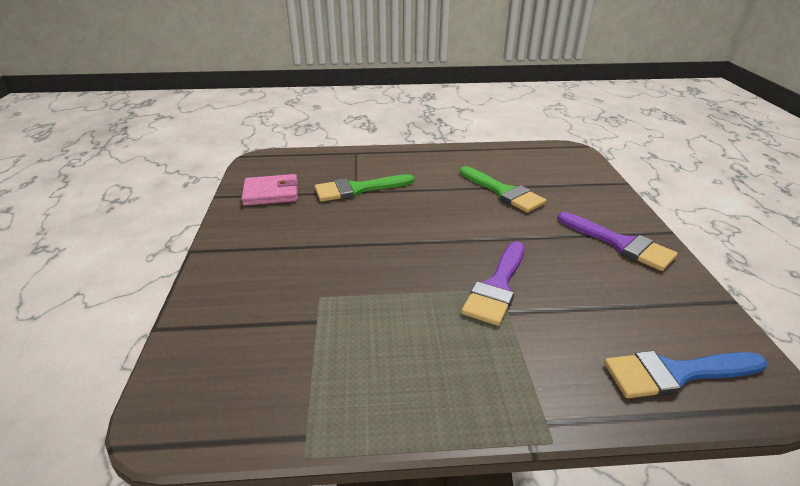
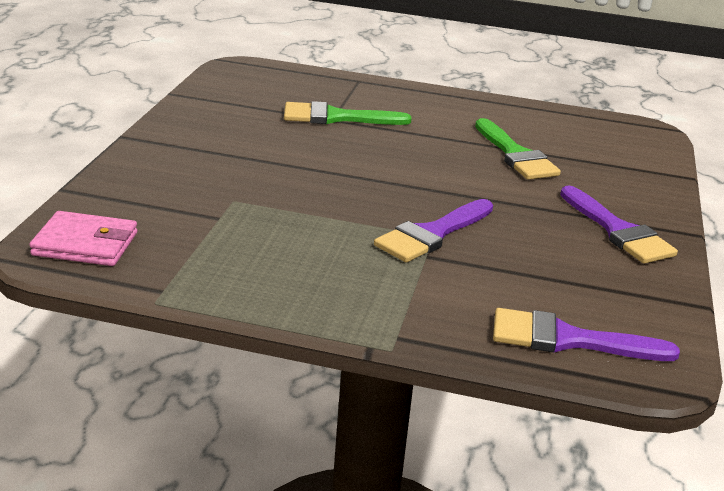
camera: 15 degrees right, 5 degrees down
pink wallet [241,174,298,206] -> pink wallet moved to [30,211,137,266]
blue brush [604,350,767,398] -> purple brush [493,308,680,361]

